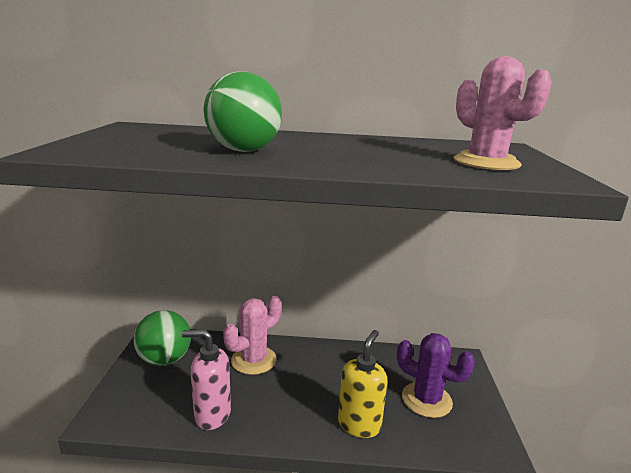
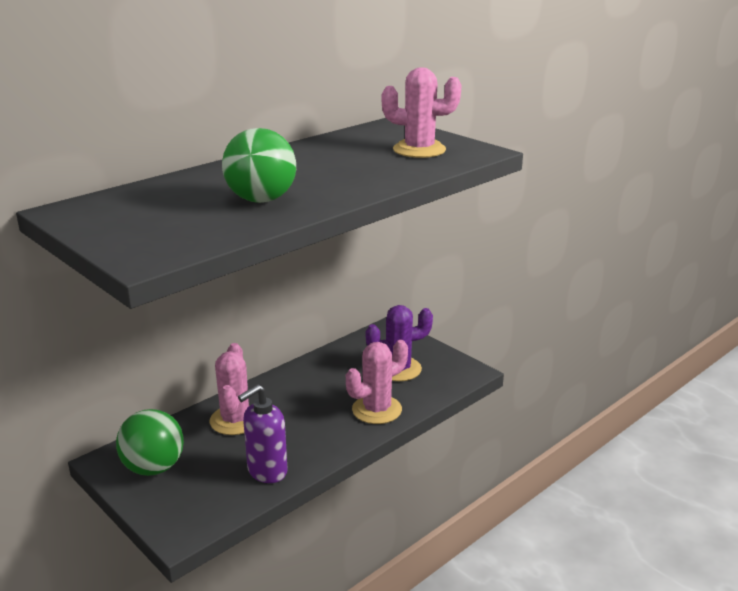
camera: 45 degrees left, 5 degrees up
pink soap dispenser [182,329,231,430] -> purple soap dispenser [238,384,288,483]
yellow soap dispenser [338,330,388,438] -> pink cactus [346,340,408,424]

